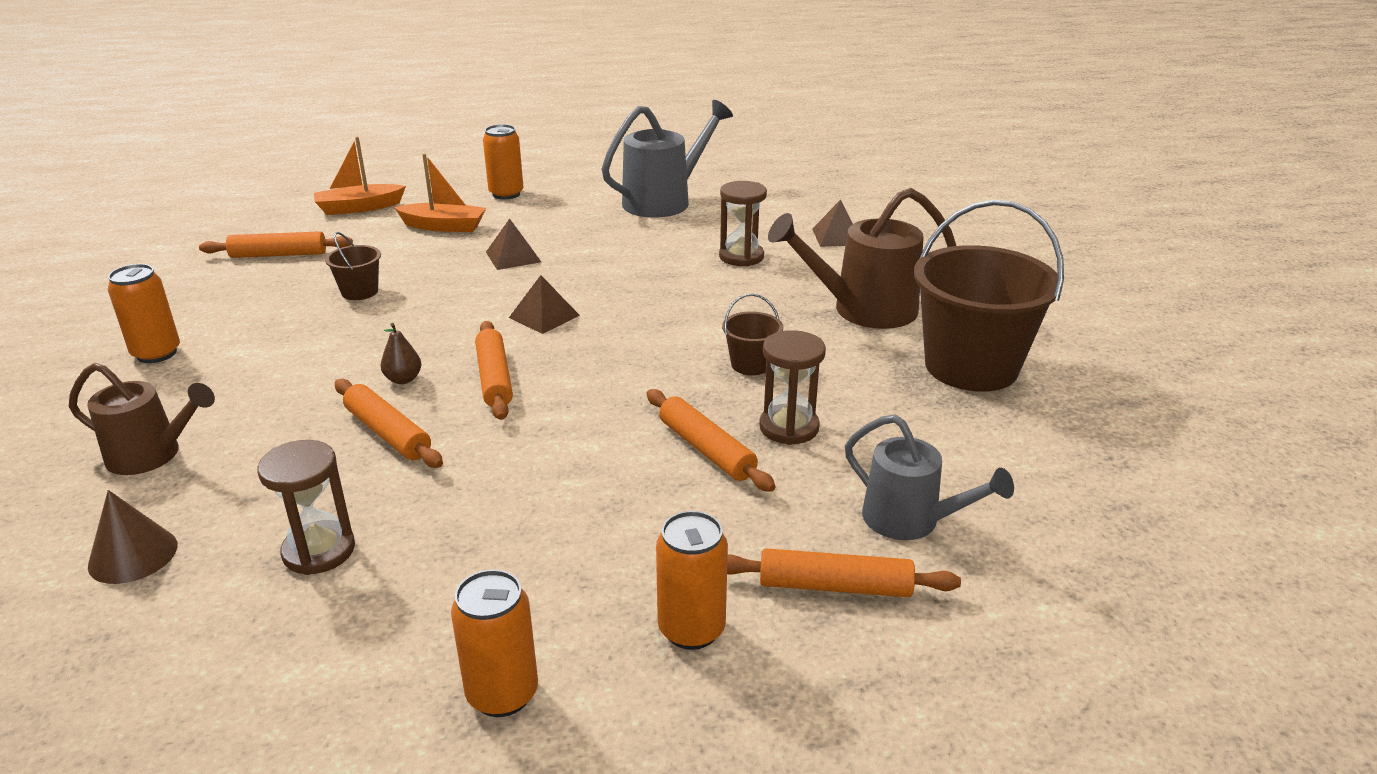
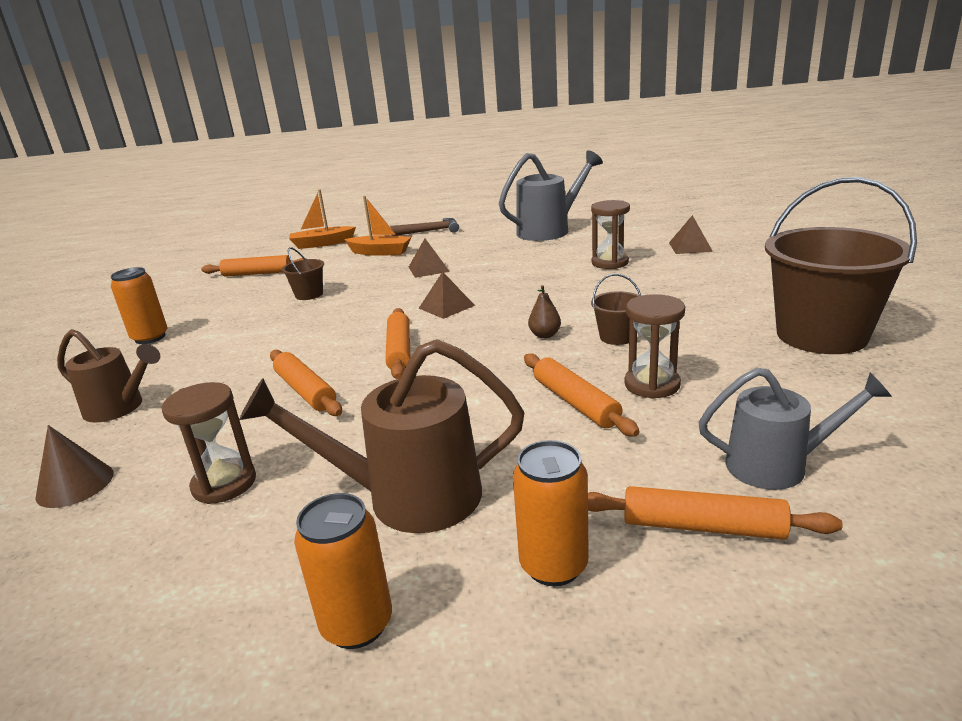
camera: 10 degrees right, 5 degrees down
brown pear [381,323,421,384] -> brown pear moved to [528,285,561,338]
orange can [483,124,523,200] -> brown hammer [390,218,459,236]
brown watering can [768,188,956,329] -> brown watering can moved to [239,339,524,533]
grey watering can [845,415,1014,540] -> grey watering can turned 45 degrees counterclockwise [698,367,892,490]

